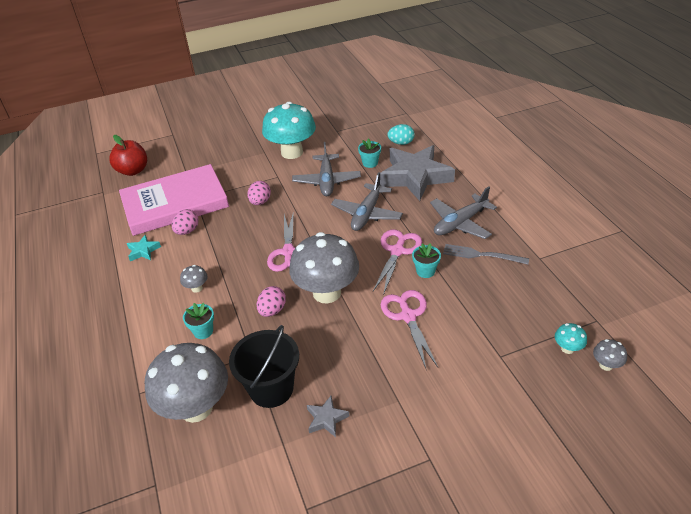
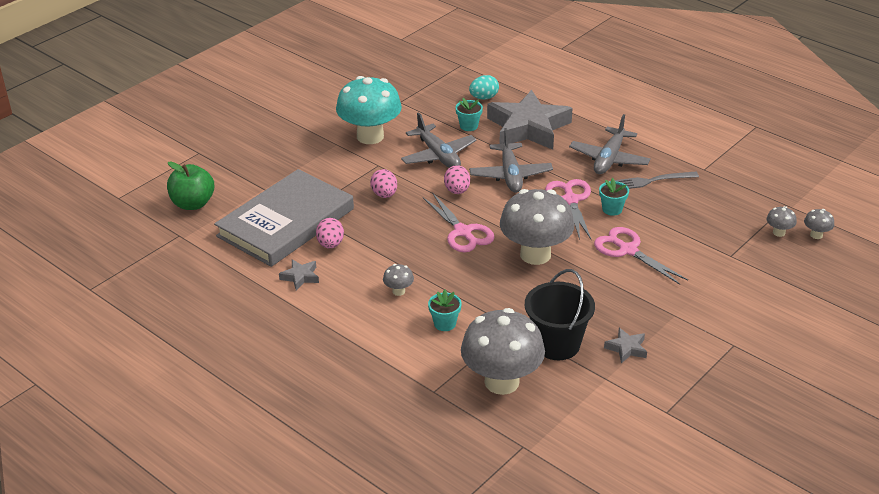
camera: 30 degrees left, 5 degrees down
red apple [109,135,147,176] -> green apple [167,161,214,210]
pink book [119,164,229,236] -> grey book [214,169,354,267]
turquoise star [127,235,161,261] -> grey star [279,259,319,290]
pink egg [257,286,286,317] -> pink egg moved to [444,165,470,194]
turquoise mushroom [555,323,587,354] -> grey mushroom [767,206,797,237]

